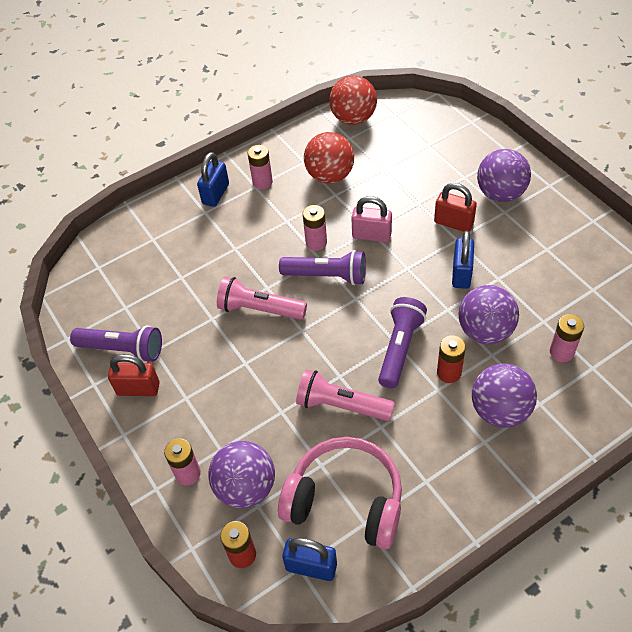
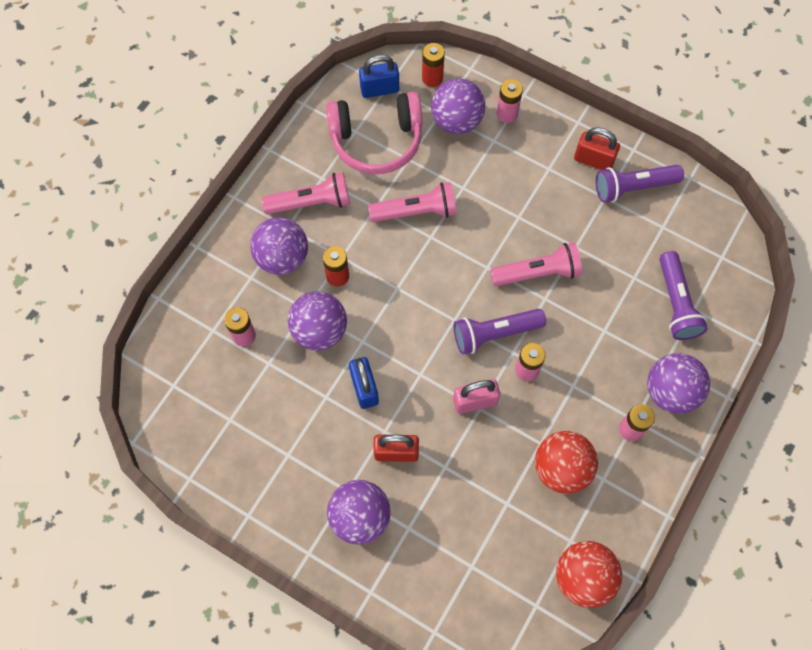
camera: 150 degrees right, 15 degrees up
red padlock [108,354,160,396] -> red padlock turned 45 degrees clockwise [574,128,620,170]
blue padlock [197,152,229,207] -> purple ball [647,353,710,414]
purple flashlight [378,297,427,388] -> purple flashlight moved to [659,251,708,340]
none -> pink flashlight [261,172,350,214]

